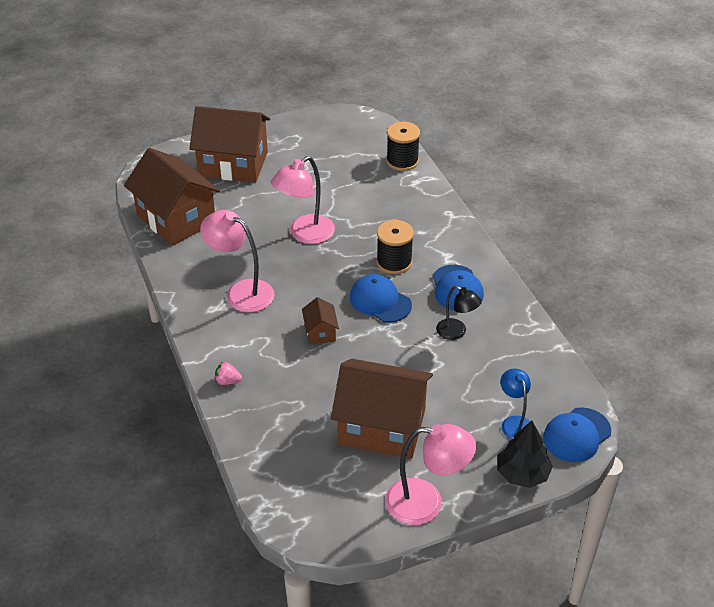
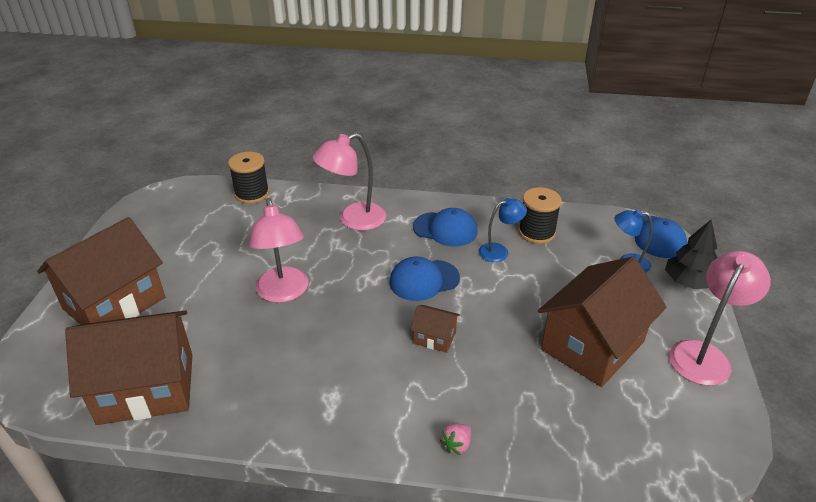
camera: 60 degrees left, 5 degrees down
pink lamp [200,210,274,313] -> pink lamp moved to [313,133,386,231]
black spool [376,220,414,274] -> black spool moved to [519,187,562,244]
black lamp [436,285,482,340] -> blue lamp [479,198,527,262]

